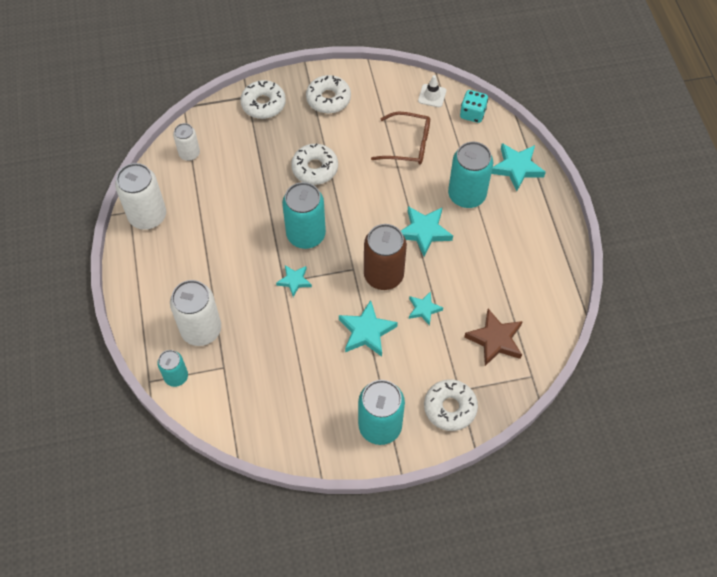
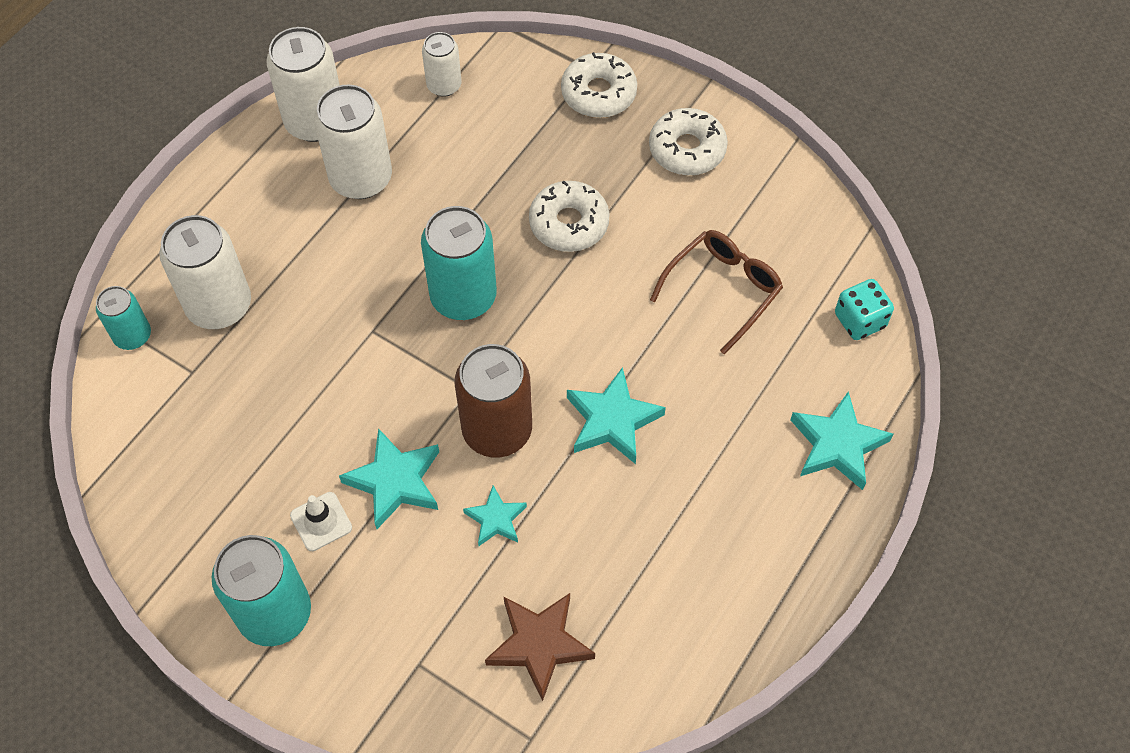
camera: 45 degrees right, 0 degrees up
turquoise star [276,265,312,297] -> none
brown glasses [371,112,430,165] -> brown glasses turned 105 degrees counterclockwise [650,230,783,354]
white traffic cone [418,75,446,107] -> white traffic cone moved to [290,492,352,551]
white donut [424,379,478,431] -> none
turquoise can [448,142,493,208] -> none
none -> white can [314,85,392,199]

